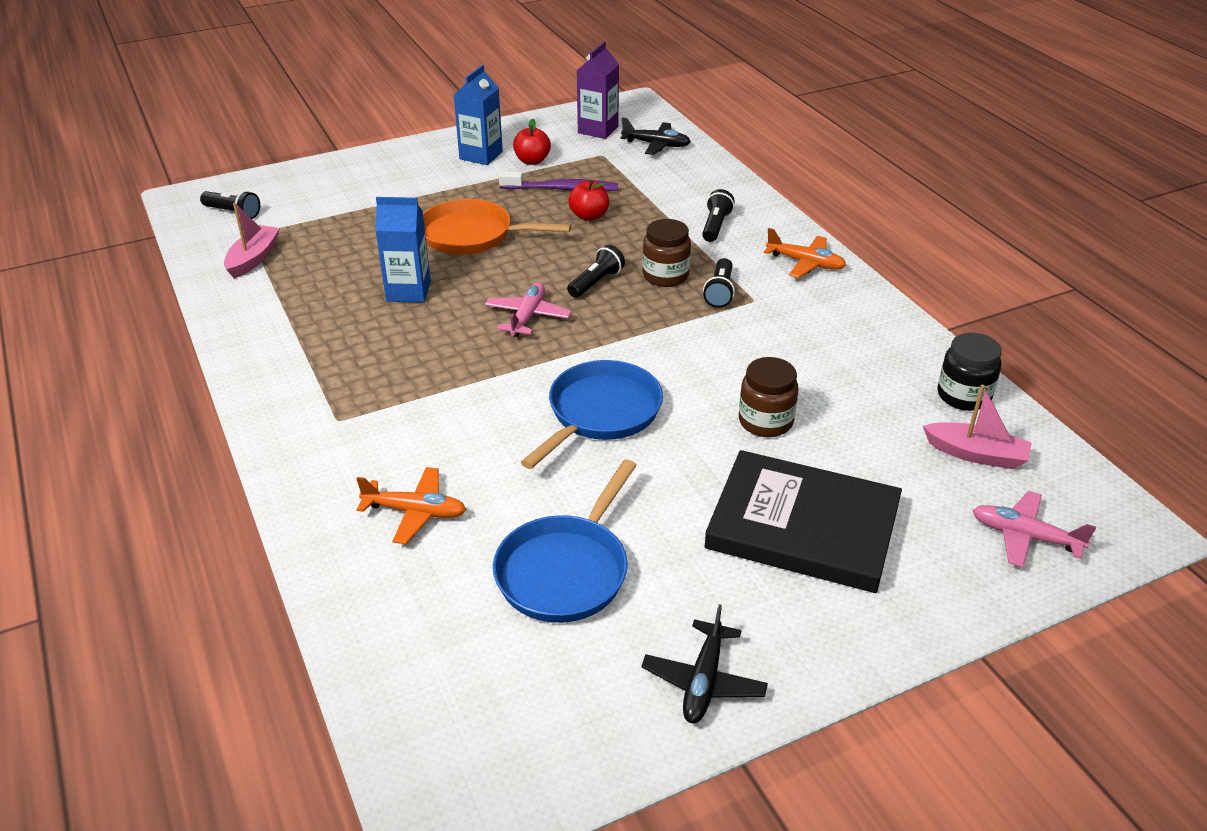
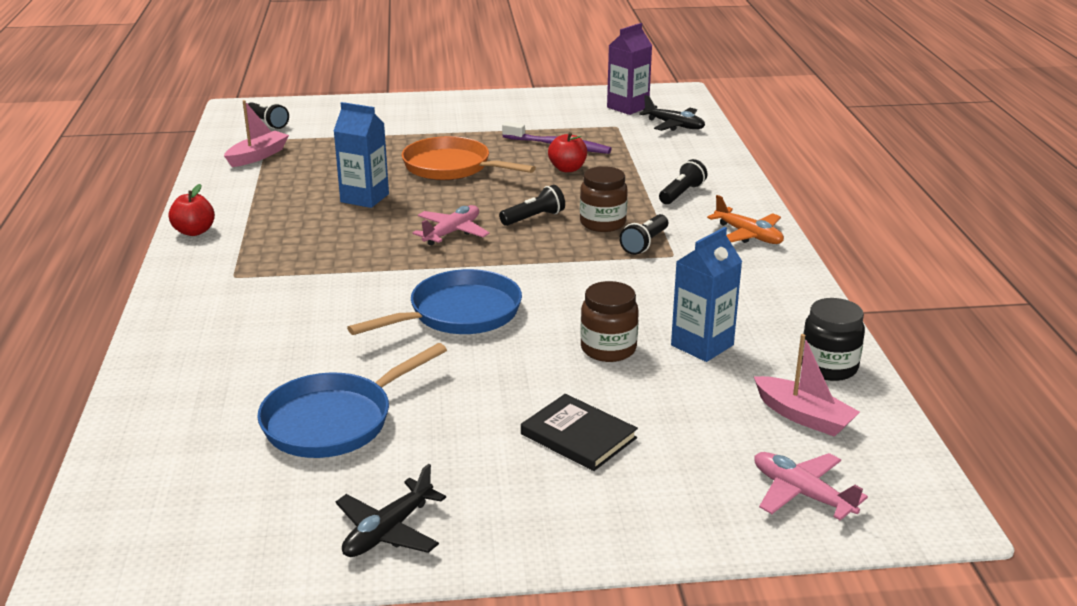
camera: 20 degrees right, 10 degrees down
orange plane [356,467,466,544] -> none
blue carton [454,65,503,165] -> blue carton moved to [671,227,742,362]
red apple [513,119,551,165] -> red apple moved to [169,184,215,236]
black book [704,450,902,593] -> black book [521,394,638,471], size x0.54

